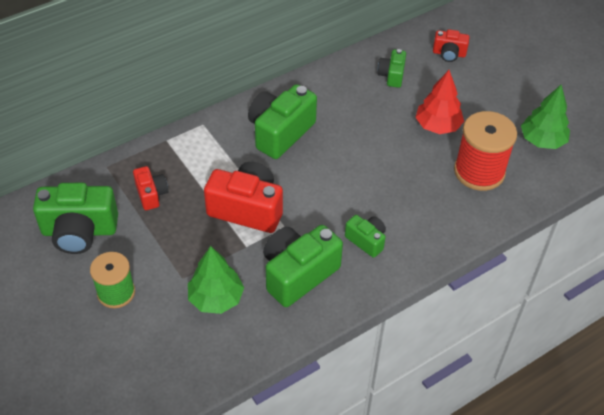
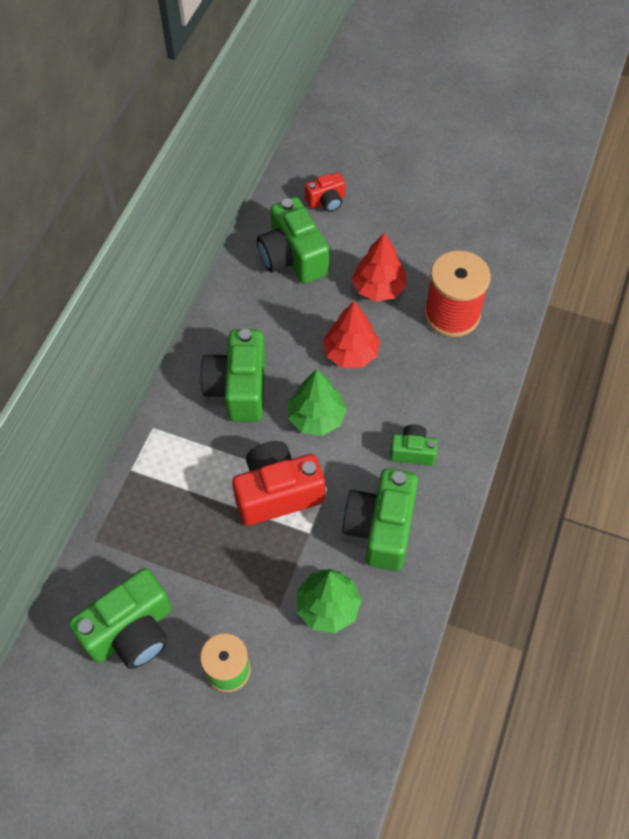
camera: 35 degrees left, 10 degrees up
red camera [133,166,168,210] -> none
green camera [377,49,406,88] -> green camera [257,197,330,284], size x1.87
green tree [521,85,570,149] -> green tree moved to [288,369,347,436]
none -> red tree [323,301,380,368]

